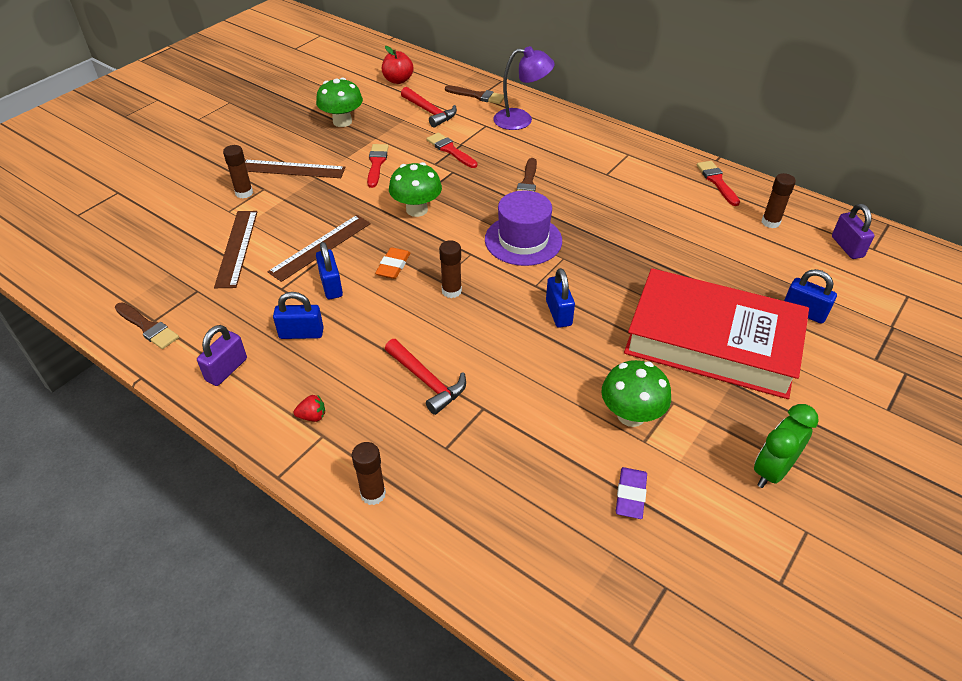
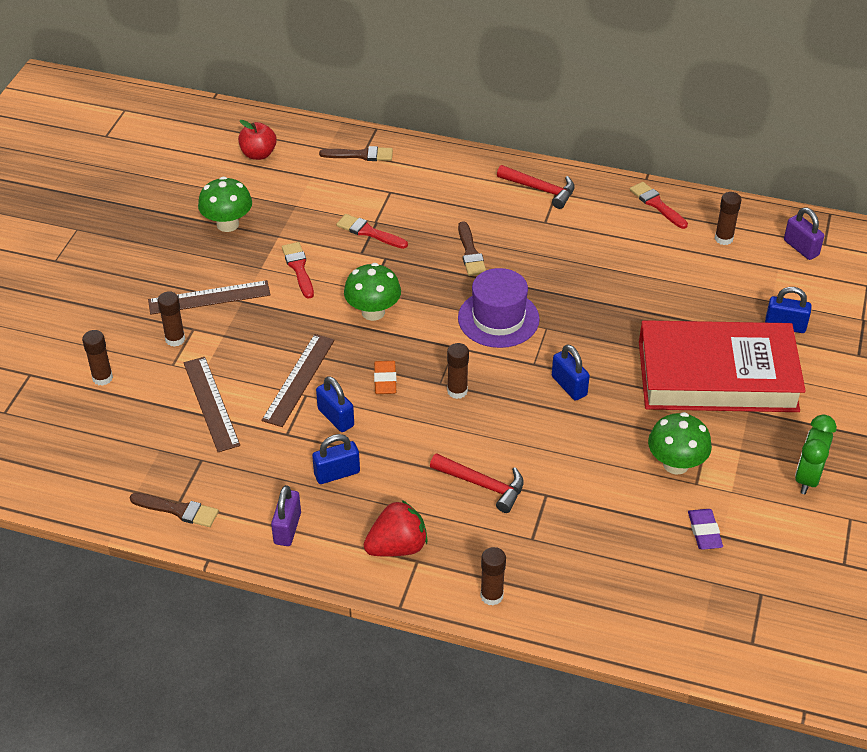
camera: 20 degrees left, 0 degrees up
red strawberry [294,395,325,422] -> red strawberry [364,500,428,557], size x2.12
red hammer [401,87,457,127] -> red hammer moved to [497,165,575,209]
purple lamp [493,46,555,130] -> none
none -> brown glue stick [82,330,113,386]

